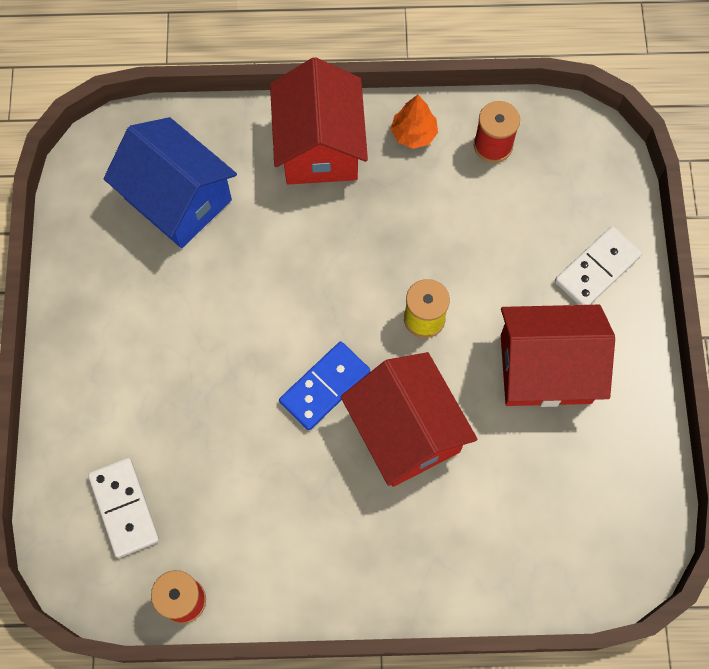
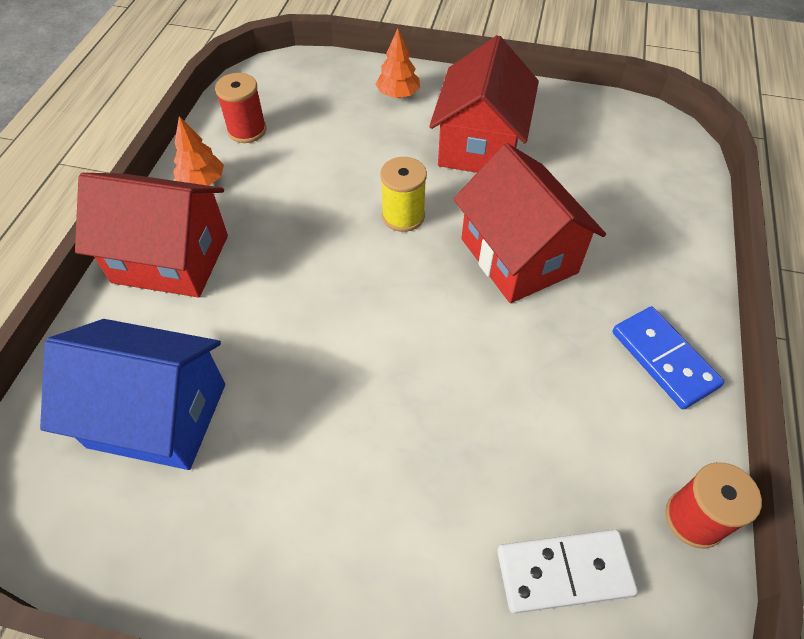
camera: 75 degrees left, 15 degrees down
blue house [104,117,237,248] -> blue house turned 45 degrees clockwise [40,319,225,470]
blue domino [279,342,370,430] -> blue domino moved to [612,307,724,409]
red house [340,352,477,487] -> red house turned 75 degrees clockwise [454,143,606,303]
white domino [555,226,642,305] -> orange tree [376,29,420,98]

